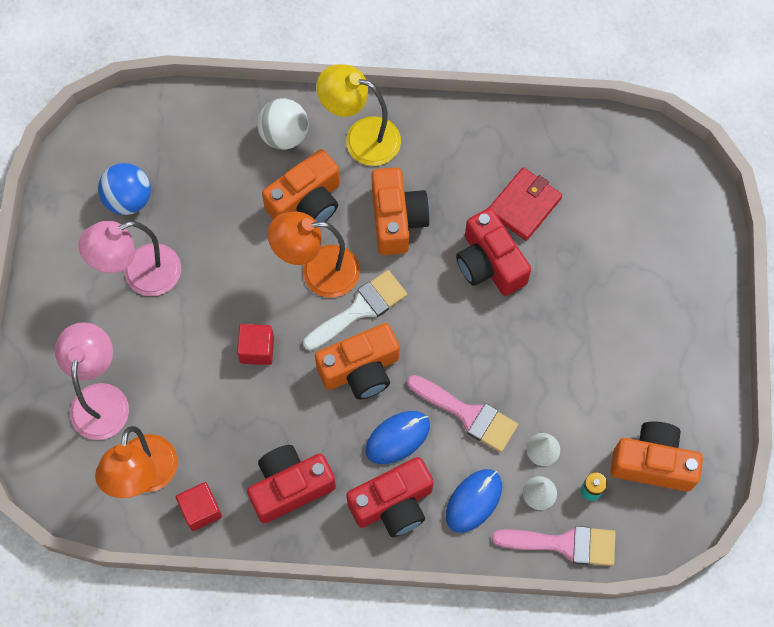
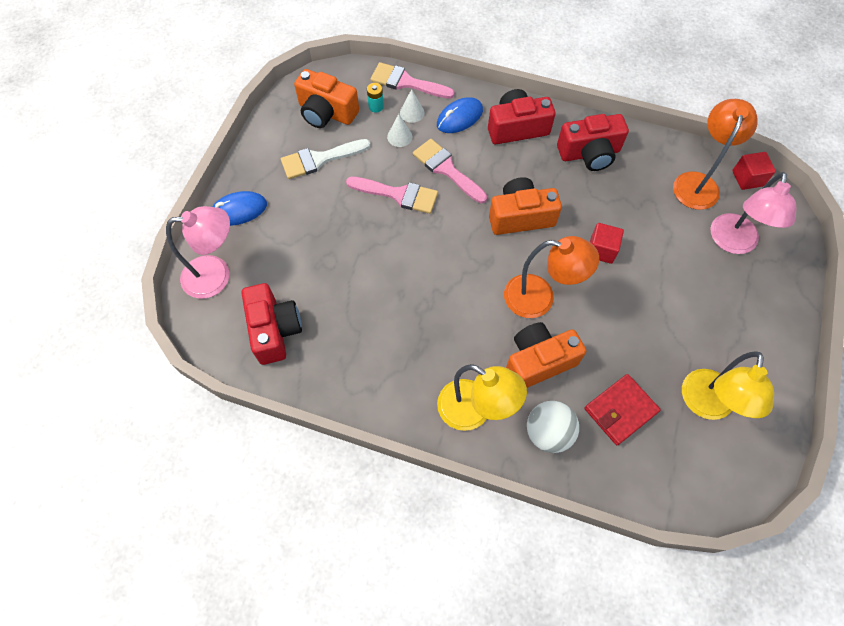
camera: 165 degrees left, 5 degrees down
pink lamp [78,221,181,296] -> pink lamp moved to [166,206,230,299]
blue ball [98,163,151,215] -> yellow lamp [682,351,774,420]
red cube [176,482,222,531] -> red cube moved to [732,152,776,190]
white brush [303,270,407,351] -> white brush moved to [281,139,371,179]
blue mouse [365,411,430,464] -> blue mouse moved to [212,191,267,226]
orange camera [372,167,430,255] -> none
red camera [456,208,531,296] -> red camera moved to [241,283,302,365]
red wallet [489,167,562,241] -> red wallet moved to [584,374,661,446]
none -> pink brush [346,176,438,214]

